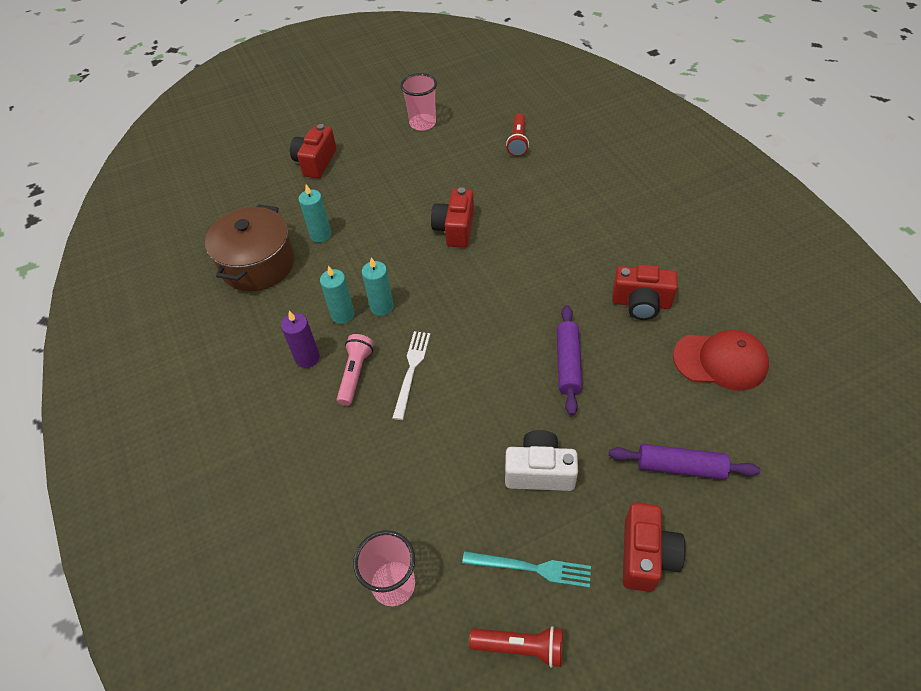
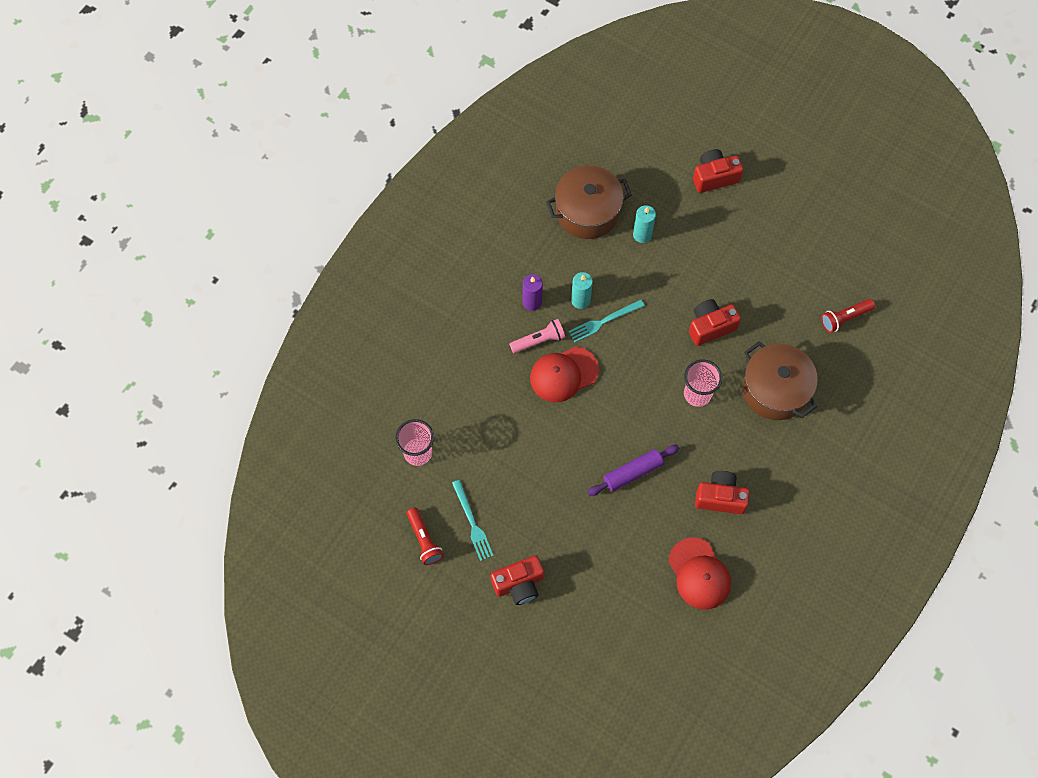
camera: 55 degrees right, 15 degrees up
turquoise candle [362,257,394,316] -> turquoise fork [568,300,645,342]
white fork [393,331,430,420] -> red cap [530,346,599,402]
pink cup [400,73,437,131] -> pink cup moved to [684,359,722,407]
white camera [505,430,578,491] -> none
purple rolling pin [609,444,760,480] -> none
red camera [612,264,678,320] -> red camera turned 120 degrees clockwise [695,471,750,514]
none -> brown pot [742,341,818,420]

